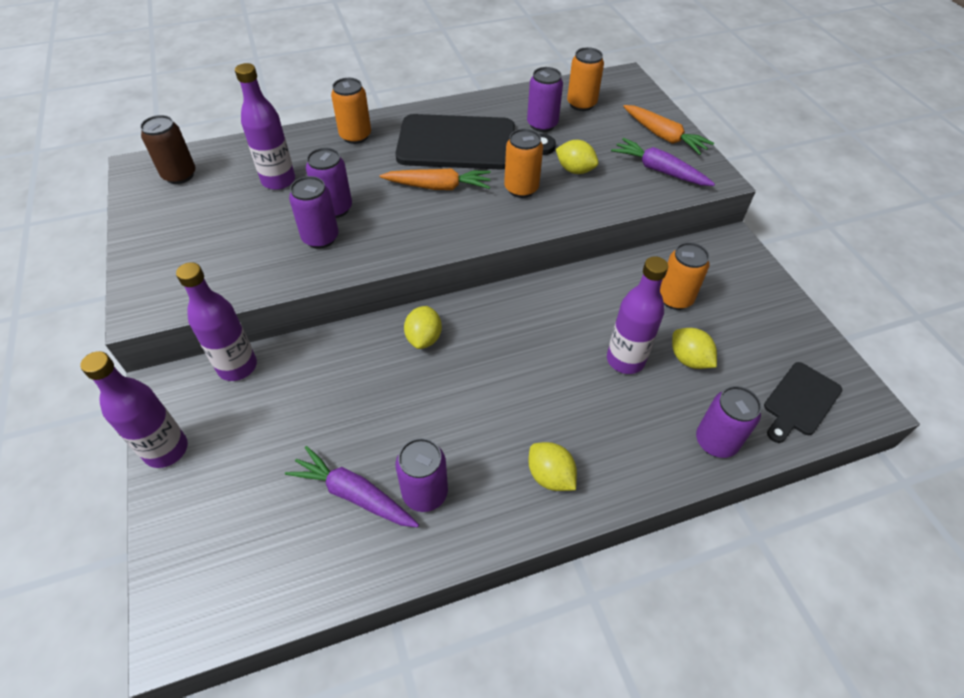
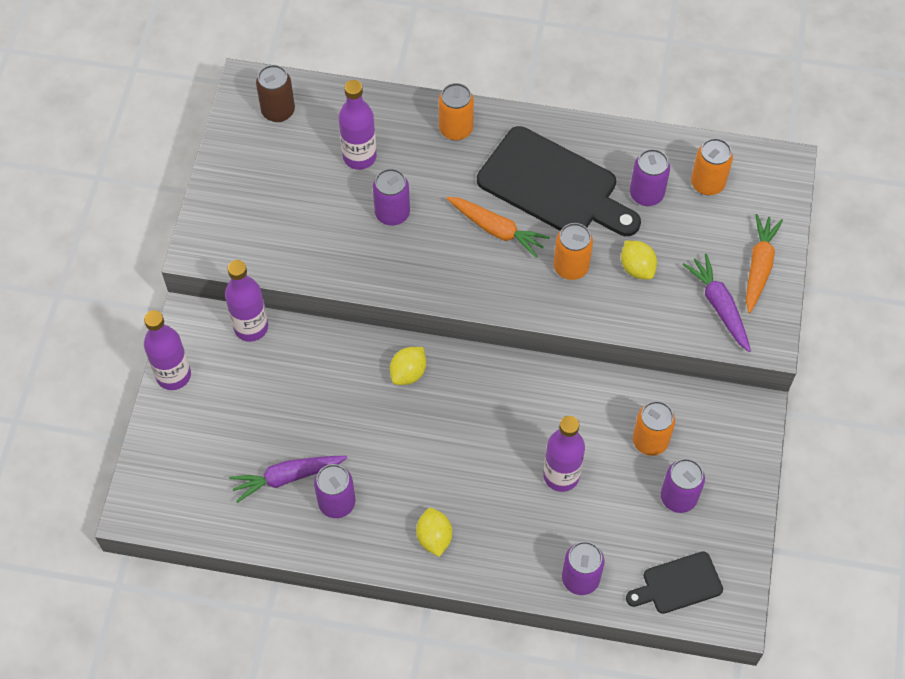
camera: 30 degrees right, 10 degrees up
purple carrot [285,446,419,527] -> purple carrot turned 75 degrees counterclockwise [229,456,347,503]
purple can [289,176,339,249] -> purple can moved to [661,459,705,513]
orange carrot [623,105,714,155] -> orange carrot turned 150 degrees counterclockwise [746,214,783,313]
yellow lemon [672,328,717,369] -> none

